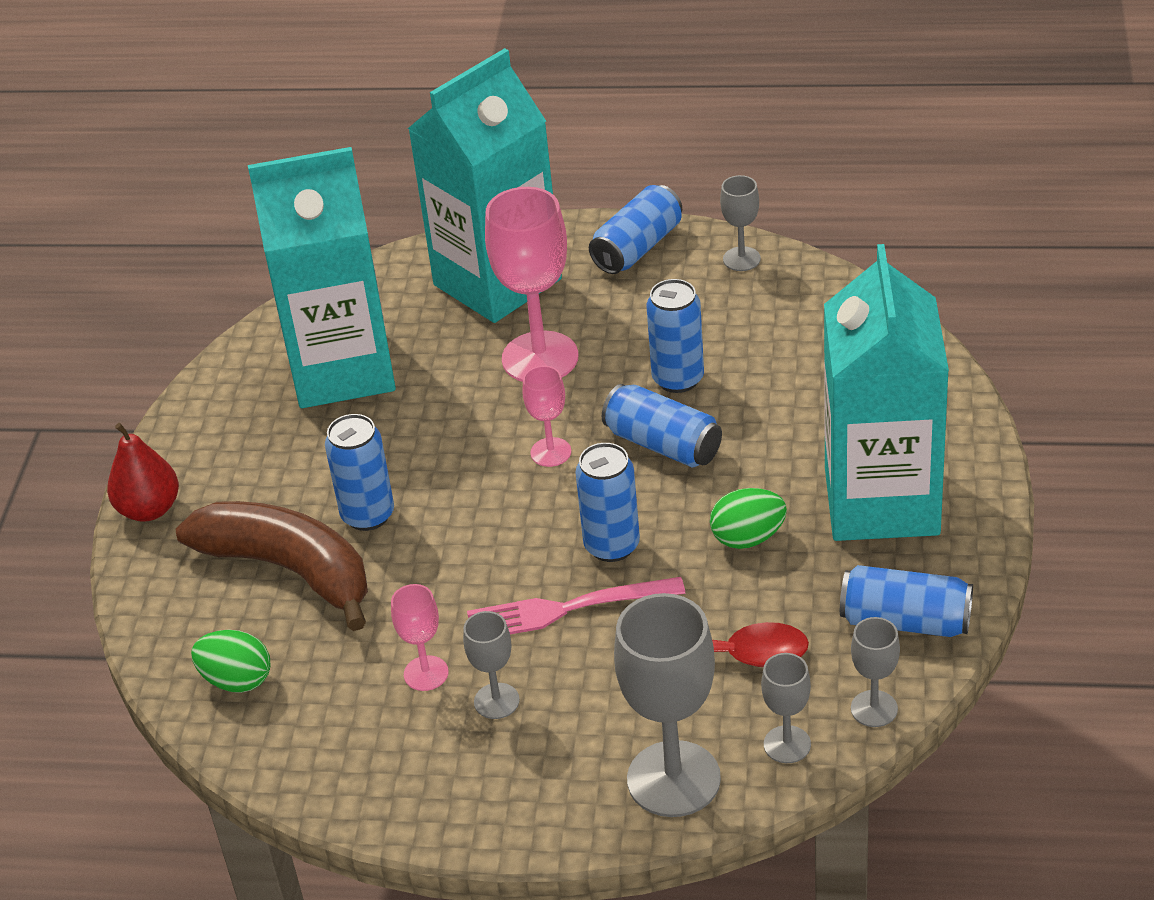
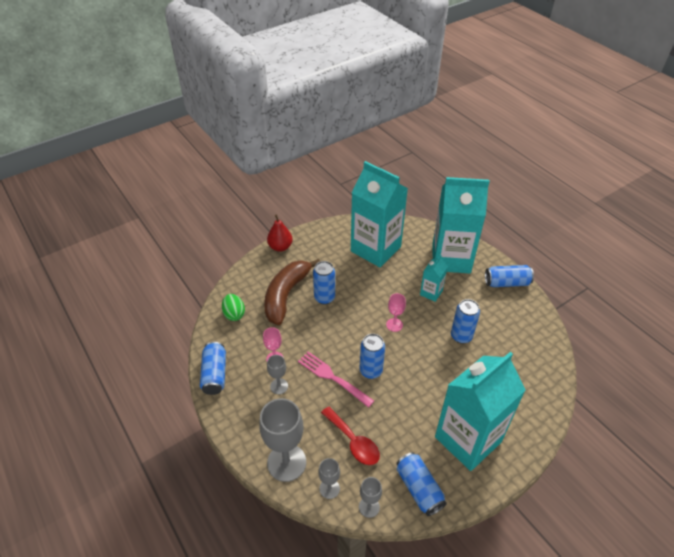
camera: 45 degrees right, 5 degrees up
brown banana [175,501,368,631] -> brown banana turned 150 degrees counterclockwise [264,259,320,325]
pink goblet [485,187,578,382] -> turquoise carton [420,255,448,302]
blue can [602,384,722,467] -> blue can moved to [200,342,226,395]
green egg [710,488,787,549] -> none
grey goblet [720,175,761,271] -> none

